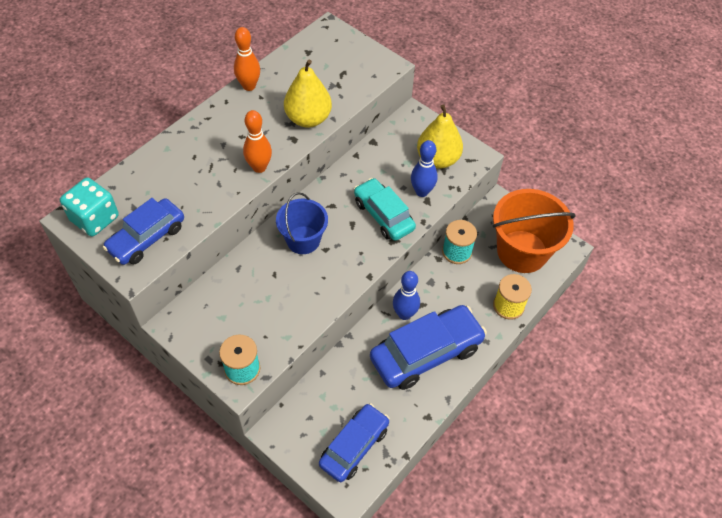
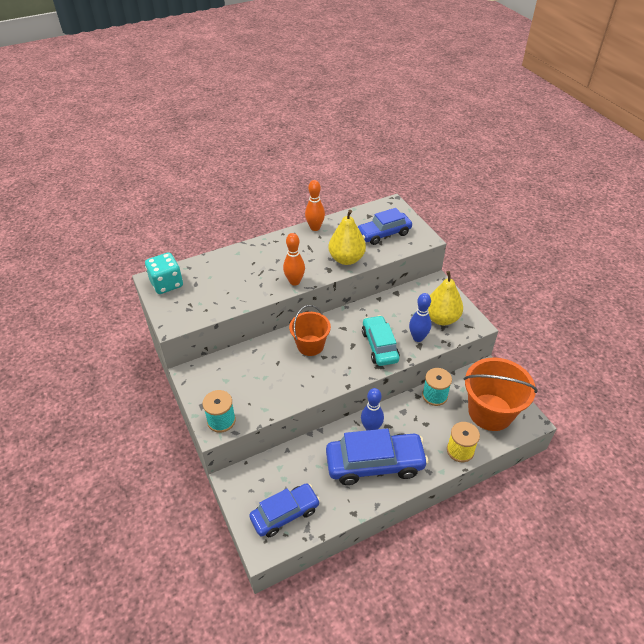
camera: 25 degrees right, 10 degrees down
blue car [103,198,184,265] -> blue car moved to [358,208,412,245]
blue bucket [276,192,328,254] -> orange bucket [289,305,331,356]

